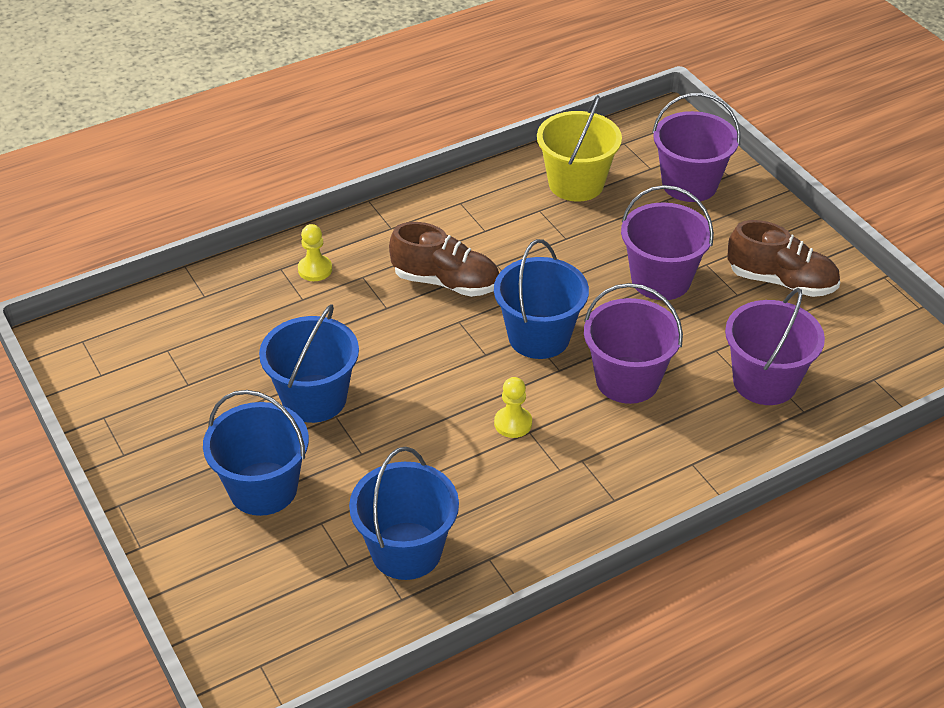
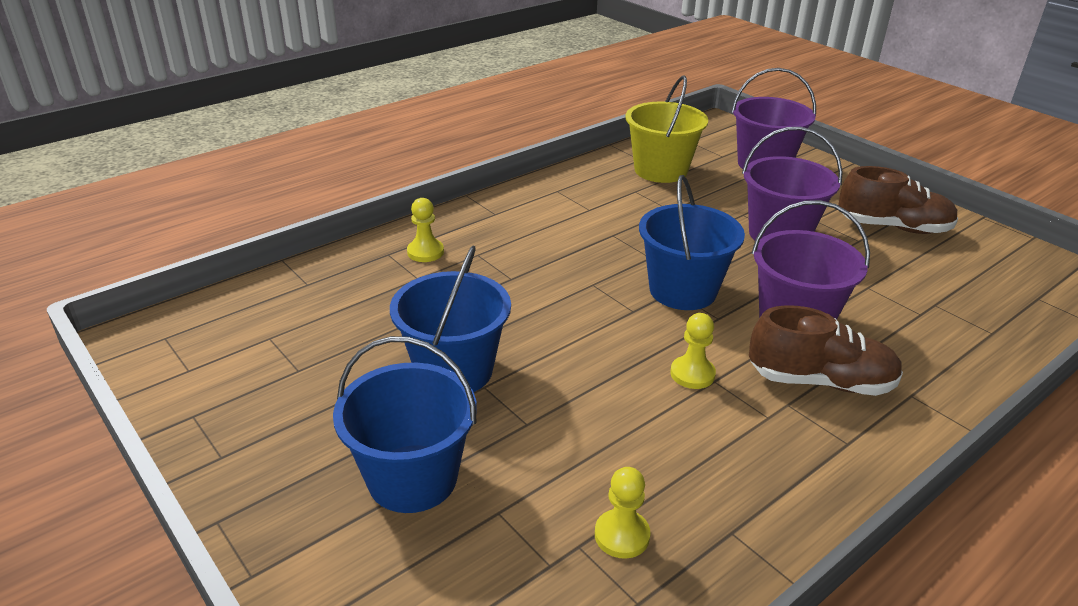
camera: 10 degrees left, 10 degrees down
blue bucket [349,447,459,580] -> yellow pawn [595,467,650,559]
brown shoe [389,222,499,297] -> brown shoe moved to [749,305,903,396]
purple bucket [725,288,825,405] -> none

